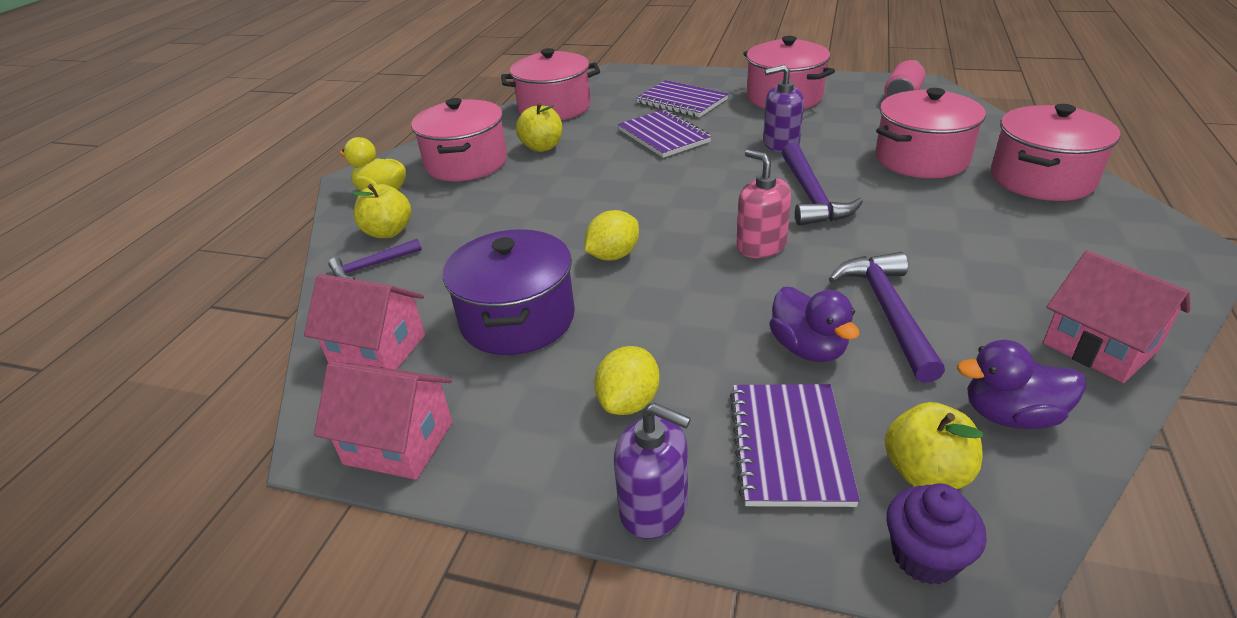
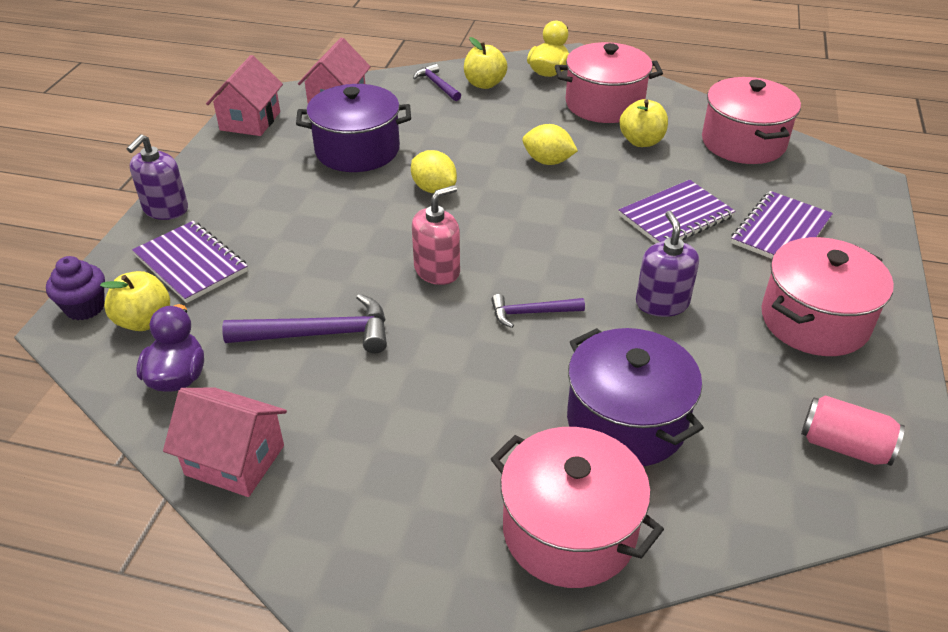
camera: 85 degrees right, 5 degrees up
yellow lemon [594,346,660,415] -> yellow lemon moved to [523,124,578,165]
purple notebook [730,384,860,507] -> purple notebook turned 45 degrees clockwise [132,221,248,303]
purple duck [769,287,860,362] -> none
purple hammer [782,143,863,226] -> purple hammer [491,294,585,328], size x0.59
pink pot [875,88,986,178] -> purple pot [567,328,704,466]
pink house [1043,250,1190,383] -> pink house turned 60 degrees clockwise [163,388,287,497]

